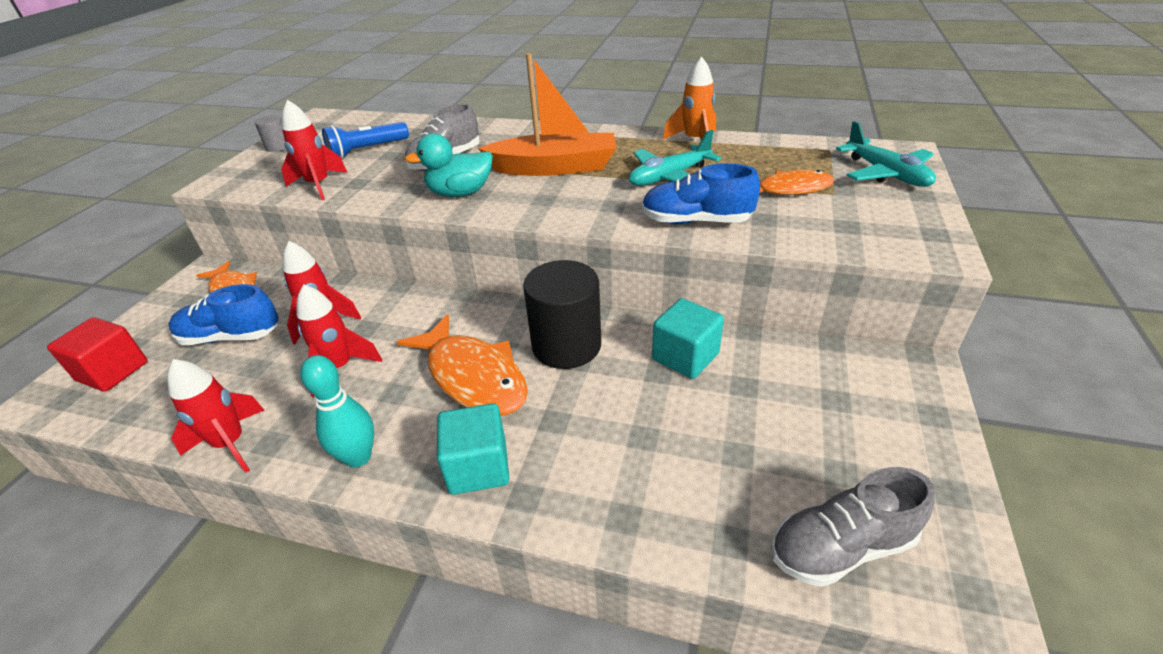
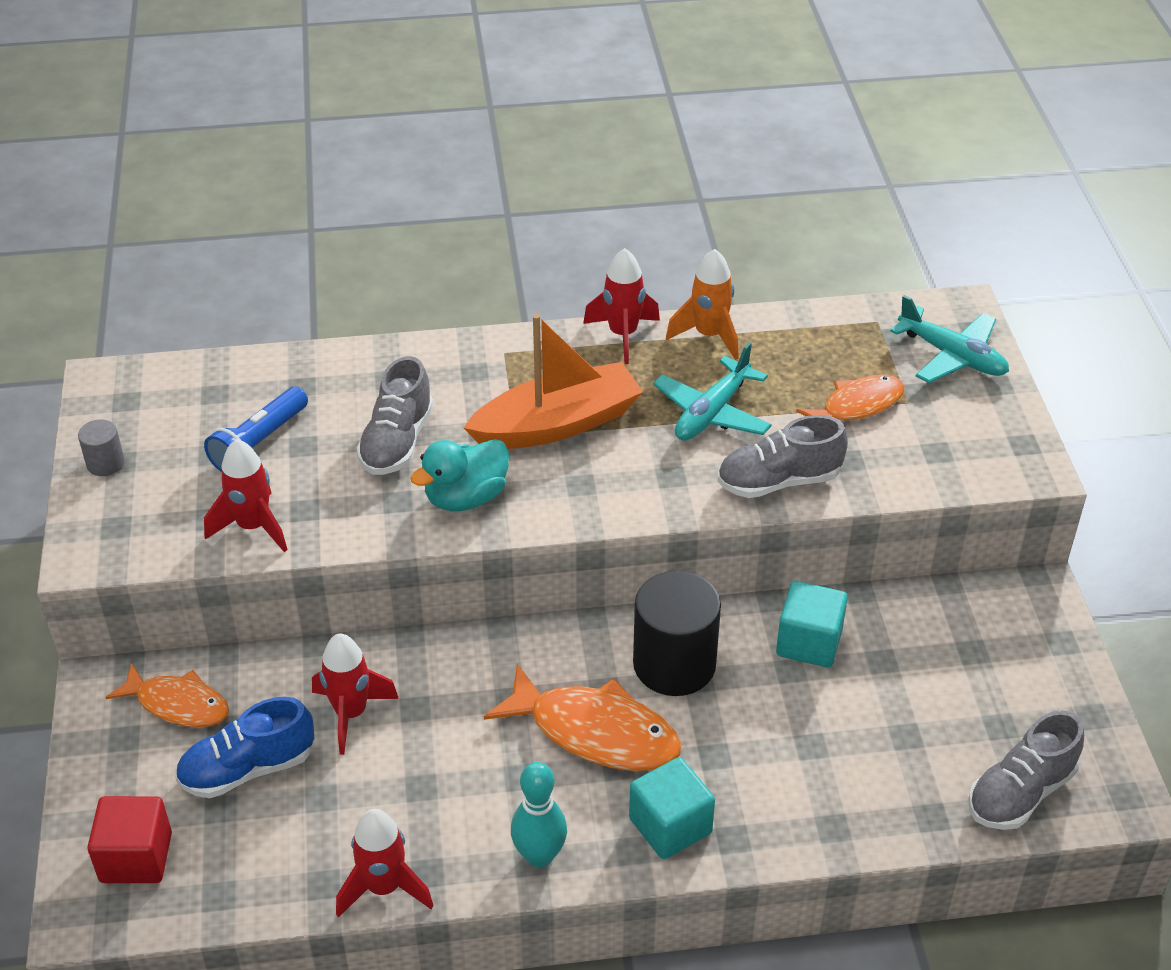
camera: 25 degrees left, 5 degrees up
red rocket [296,284,382,397] -> red rocket moved to [583,248,660,364]
blue shoe [642,163,760,224] -> grey shoe [717,415,848,498]

